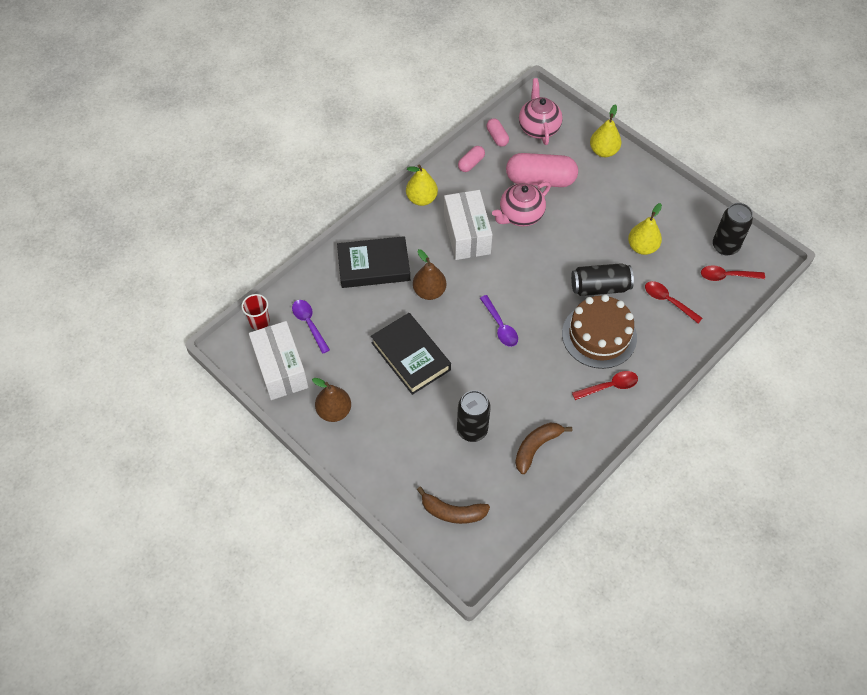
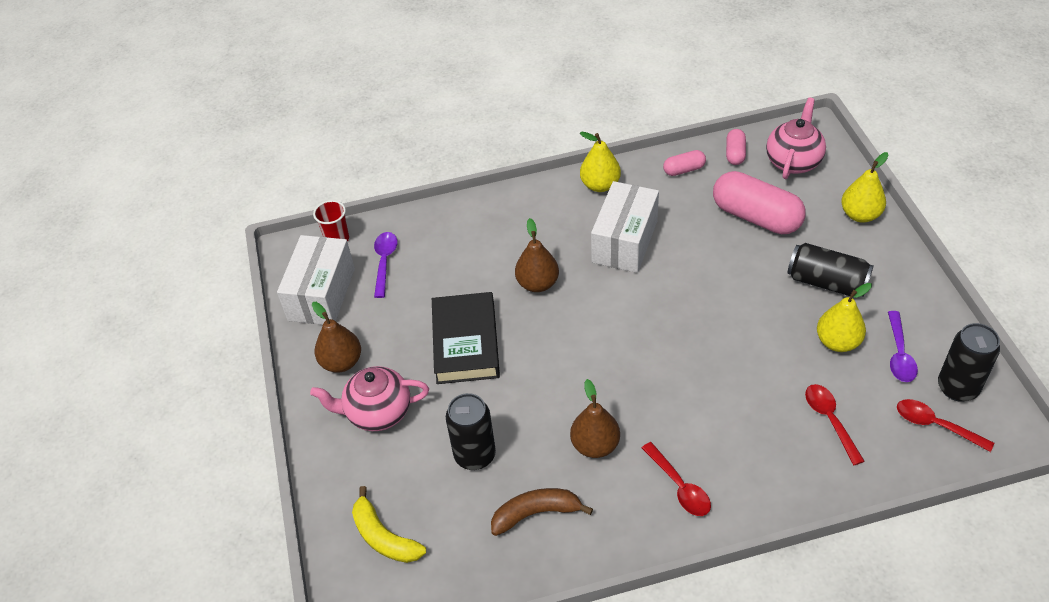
camera: 35 degrees right, 10 degrees down
black book [337,236,410,288] -> none
brown banana [417,487,490,524] -> yellow banana [352,486,426,563]
purple spoon [480,295,518,347] -> purple spoon moved to [888,311,918,382]
pink teapot [492,182,551,227] -> pink teapot moved to [310,366,429,431]
brown cake [562,294,637,369] -> none
black can [571,263,634,296] -> black can moved to [787,243,874,297]
red spoon [572,371,638,400] -> red spoon turned 45 degrees clockwise [642,442,711,516]
none -> brown pear [570,379,620,458]

